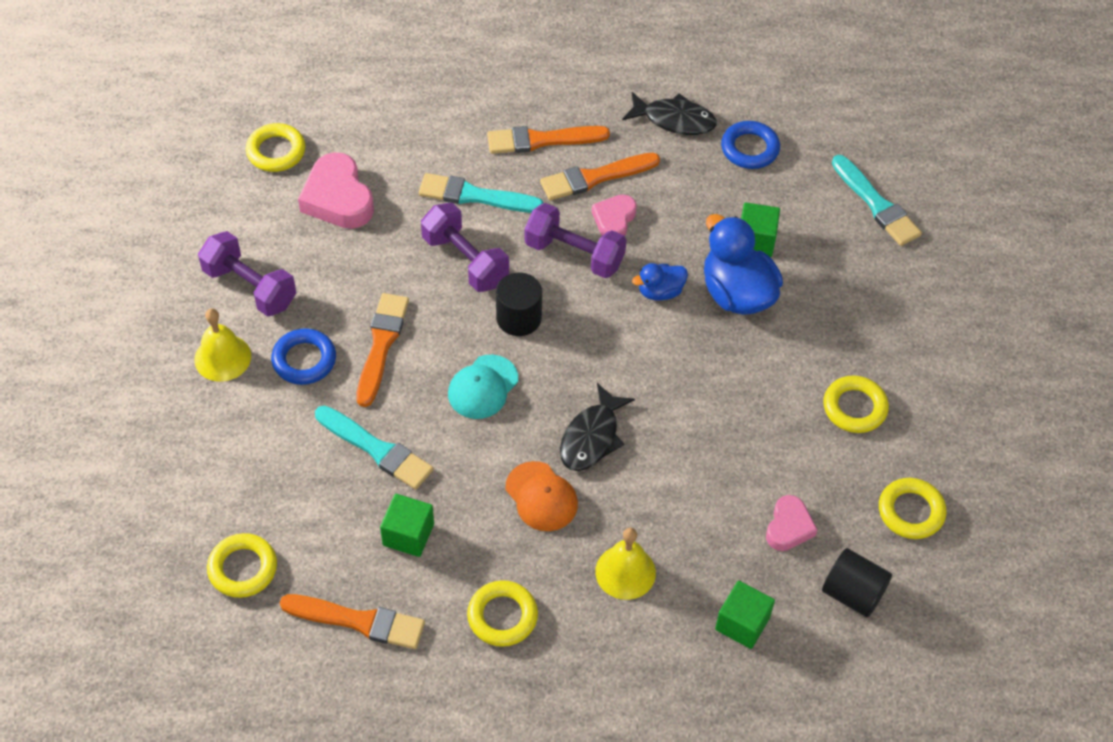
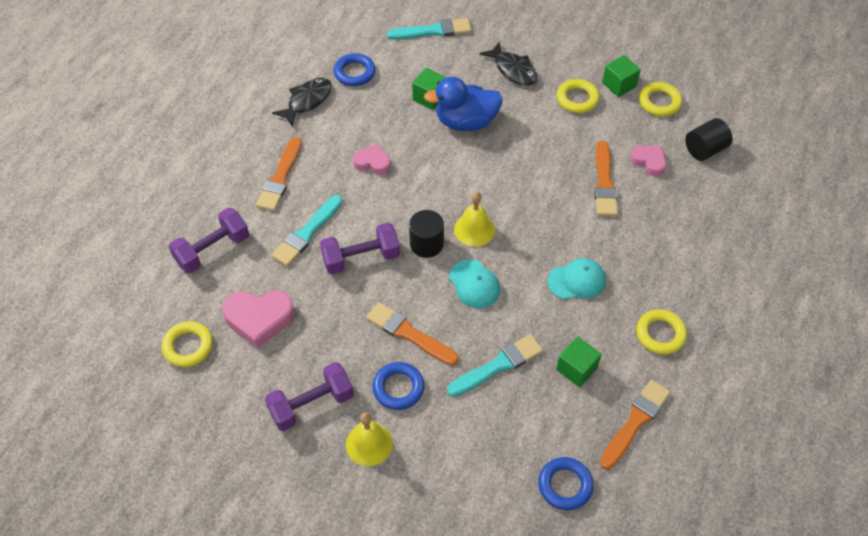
camera: 65 degrees left, 0 degrees up
yellow ring [207,533,277,598] -> blue ring [538,457,594,511]
orange cap [506,461,578,531] -> turquoise cap [547,258,606,299]
purple dumbbell [525,203,627,278] -> purple dumbbell moved to [169,208,249,273]
orange brush [540,153,660,200] -> orange brush moved to [595,141,618,216]
black fish [560,383,635,471] -> black fish moved to [480,41,538,86]
pink heart [592,195,637,236] -> pink heart turned 150 degrees clockwise [353,144,390,175]
yellow bell [595,528,656,600] -> yellow bell moved to [454,192,495,247]
blue duck [632,263,688,300] -> none
green cube [715,581,775,649] -> green cube moved to [602,55,641,97]

